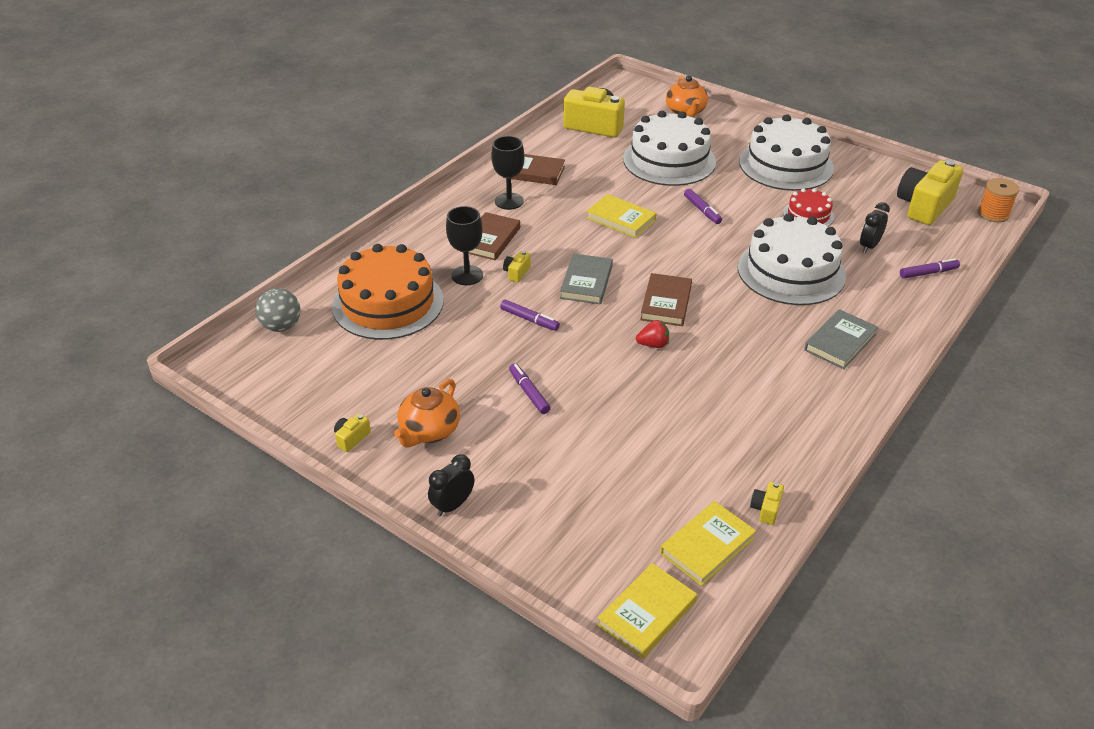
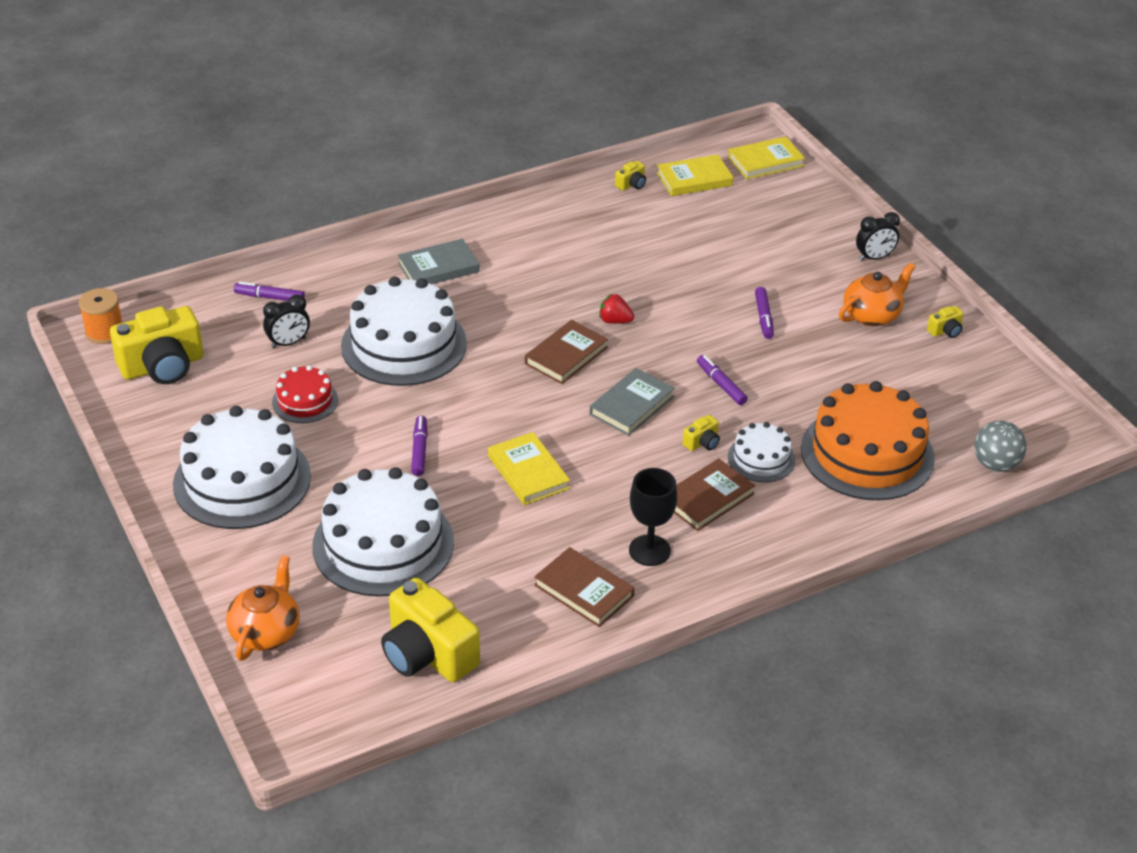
camera: 155 degrees left, 0 degrees up
black goblet [446,206,483,285] -> white cake [728,422,795,482]

